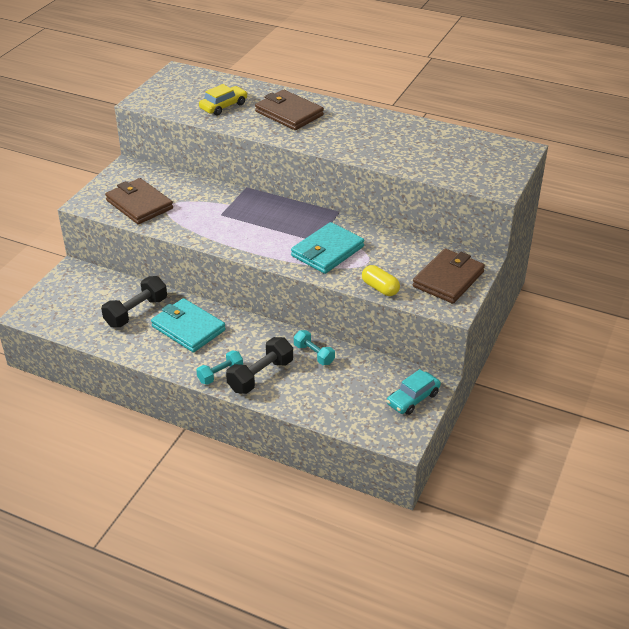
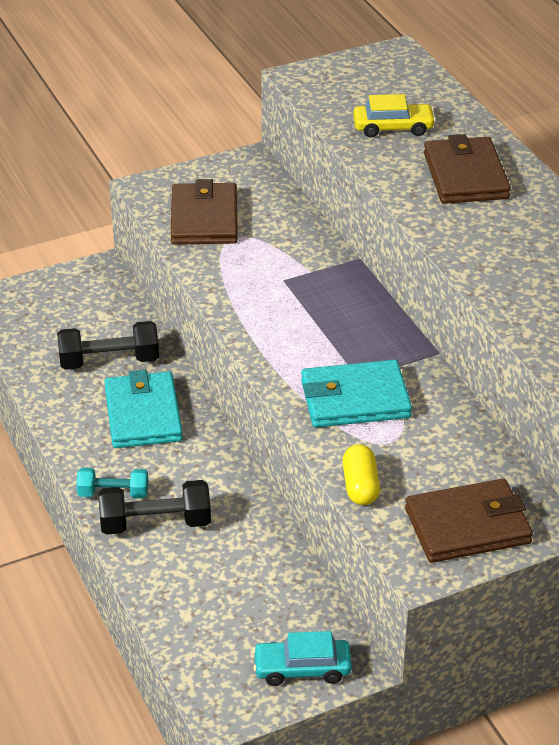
camera: 40 degrees right, 0 degrees up
turquoise dumbbell [294,330,335,365] -> none

